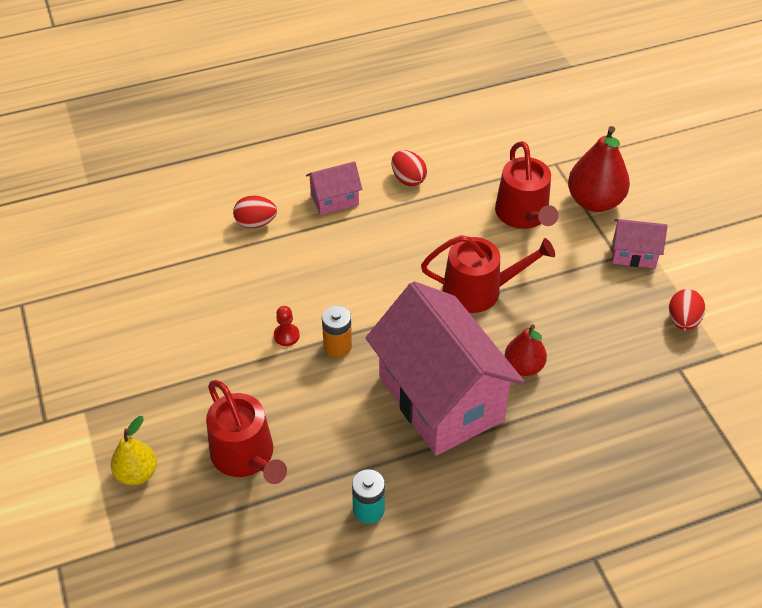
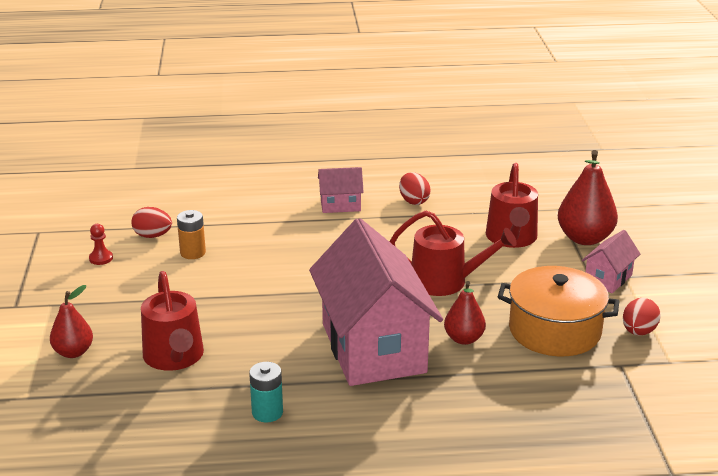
camera: 15 degrees right, 20 degrees down
yellow pear [111,416,157,485] -> red pear [50,285,93,358]
red egg [233,196,277,228] -> red egg moved to [131,207,172,238]
red pawn [274,306,300,346] -> red pawn moved to [89,224,113,265]
orange battery [322,306,352,357] -> orange battery moved to [177,210,206,259]
pink house [612,219,667,268] -> pink house turned 75 degrees counterclockwise [582,230,640,293]
none -> orange pot [498,266,619,356]

